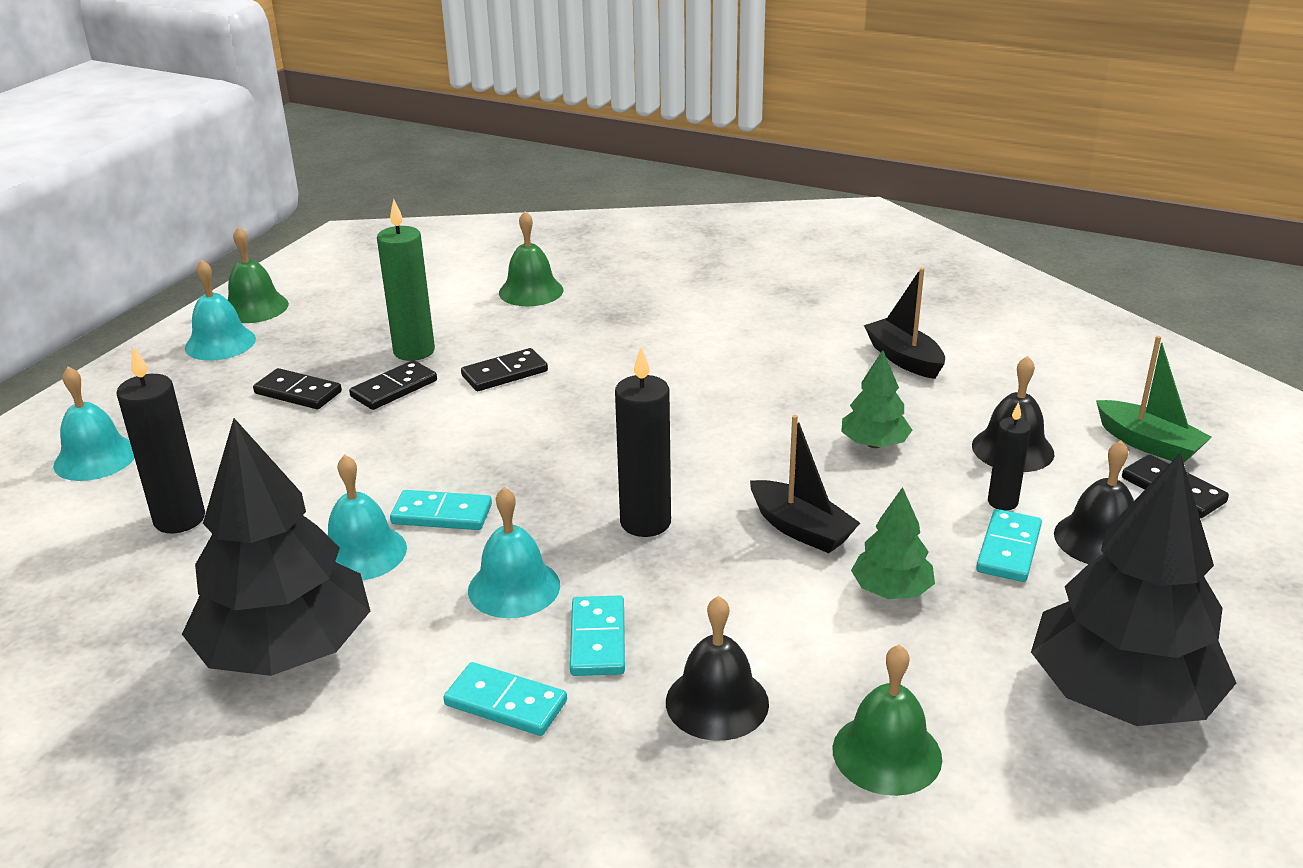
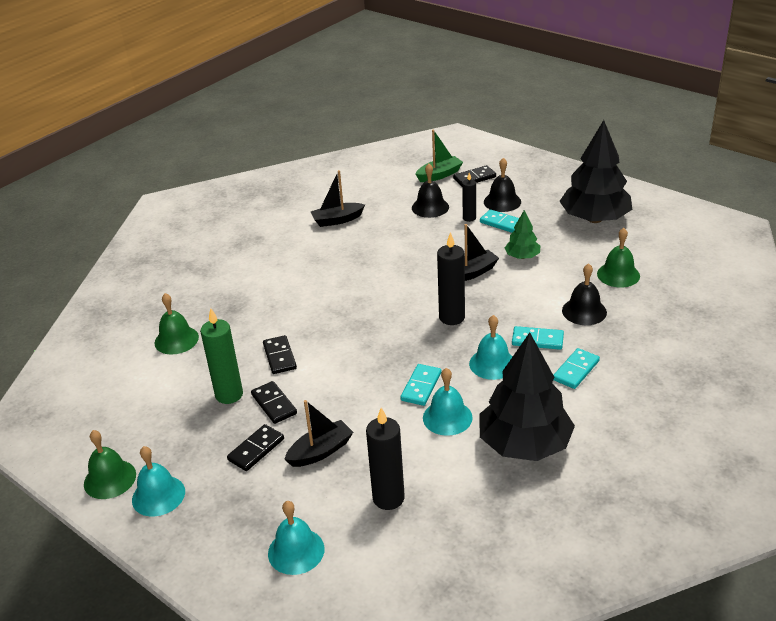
camera: 75 degrees left, 5 degrees up
green tree [841,350,912,448] -> none
none -> black boat [284,400,353,467]

